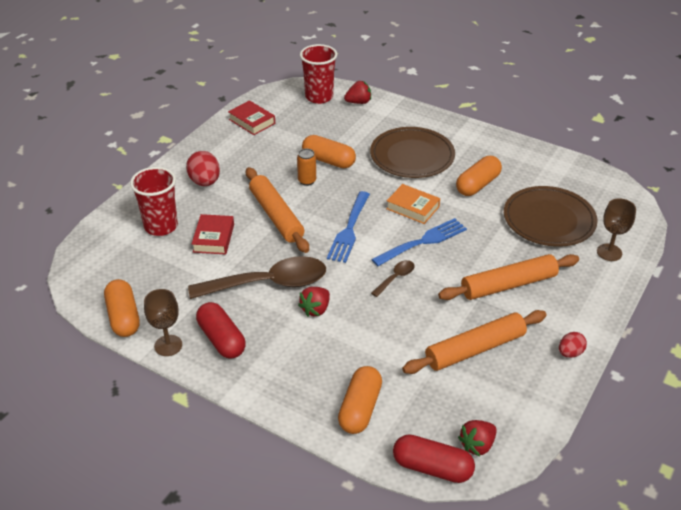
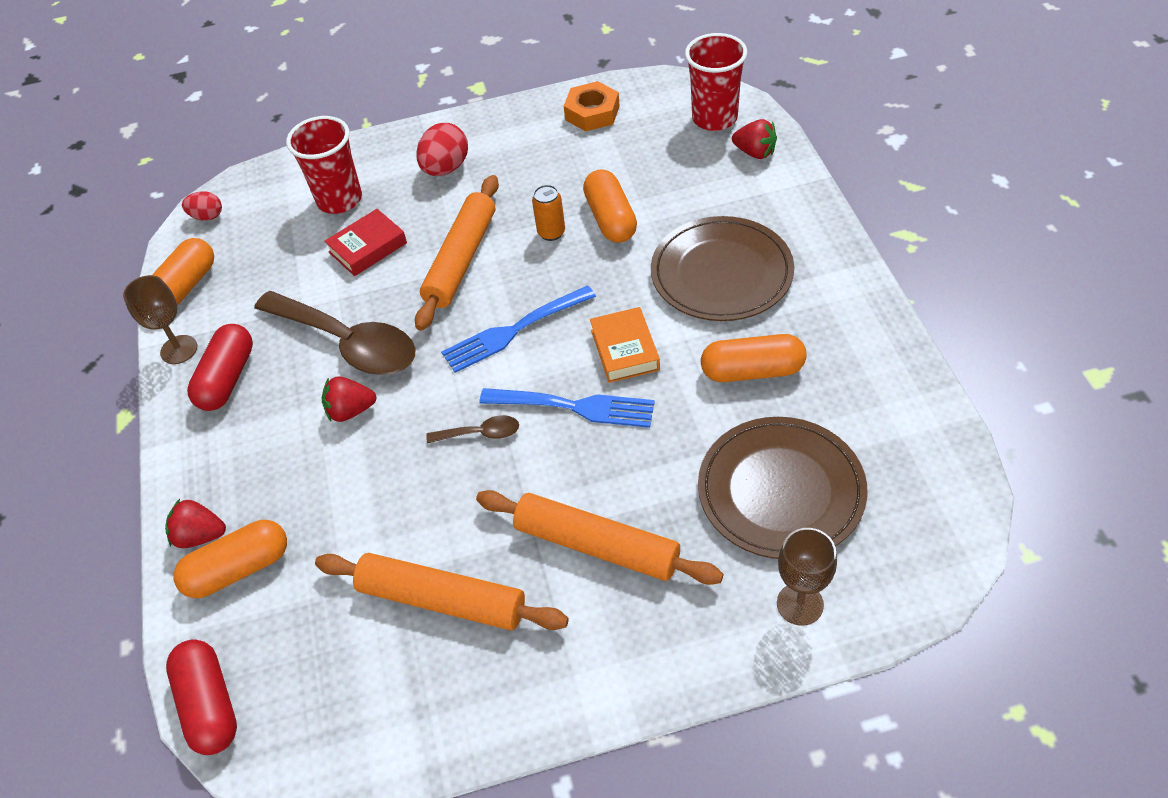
camera: 50 degrees right, 10 degrees up
red book [228,100,275,135] -> orange nut [564,81,620,131]
red strawberry [458,420,497,456] -> red strawberry moved to [165,499,226,548]
red egg [559,332,587,358] -> red egg moved to [182,191,222,221]

